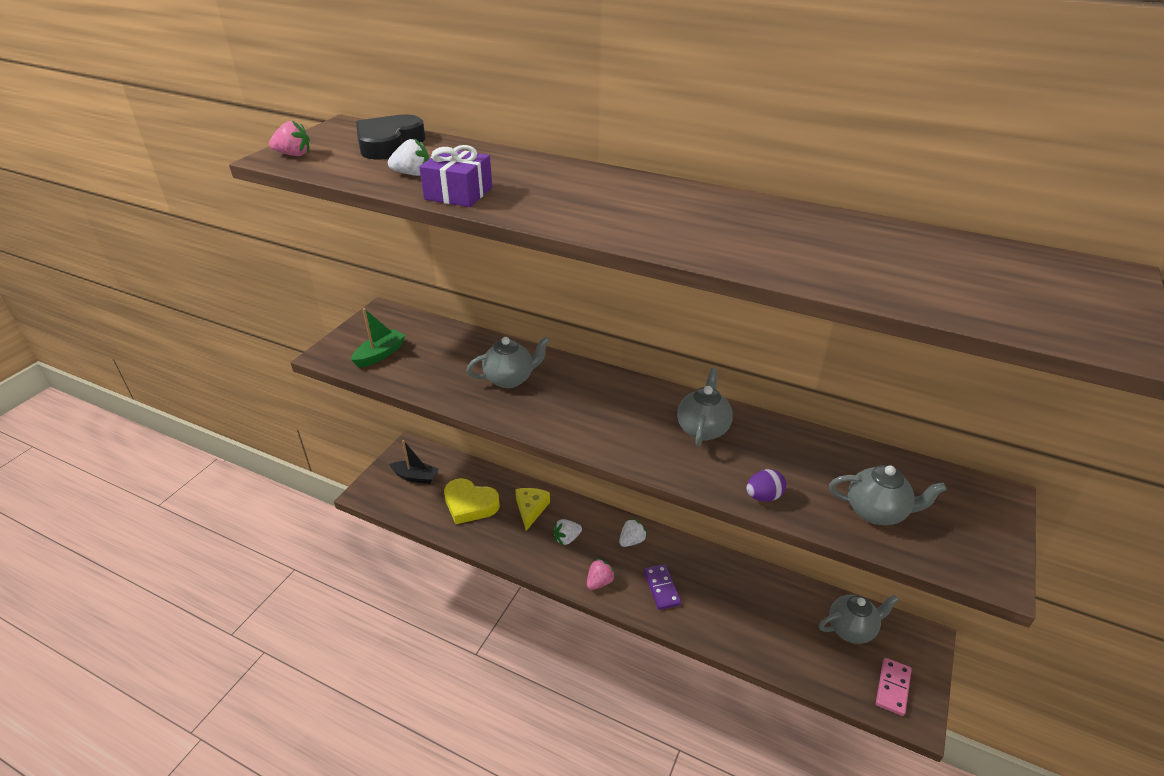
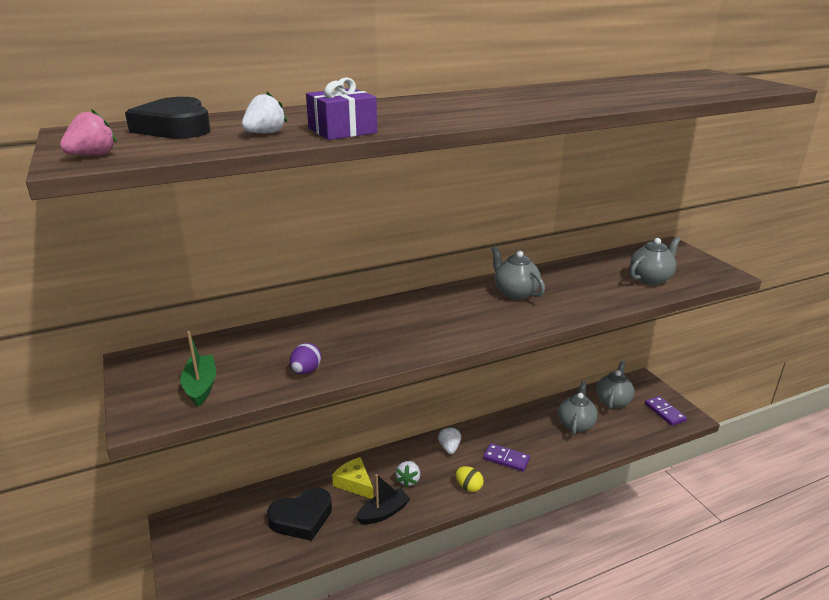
camera: 50 degrees left, 10 degrees down
black boat [389,440,439,484] -> black boat moved to [356,474,410,525]
yellow heart [444,478,500,524] -> black heart [267,488,332,541]
grey teapot [467,337,550,388] -> grey teapot moved to [558,381,598,435]
pink strawberry [587,559,616,590] -> yellow egg [455,466,484,492]
purple egg [746,469,786,502] -> purple egg moved to [290,343,321,374]
pink domino [876,658,912,716] -> purple domino [645,396,687,426]

